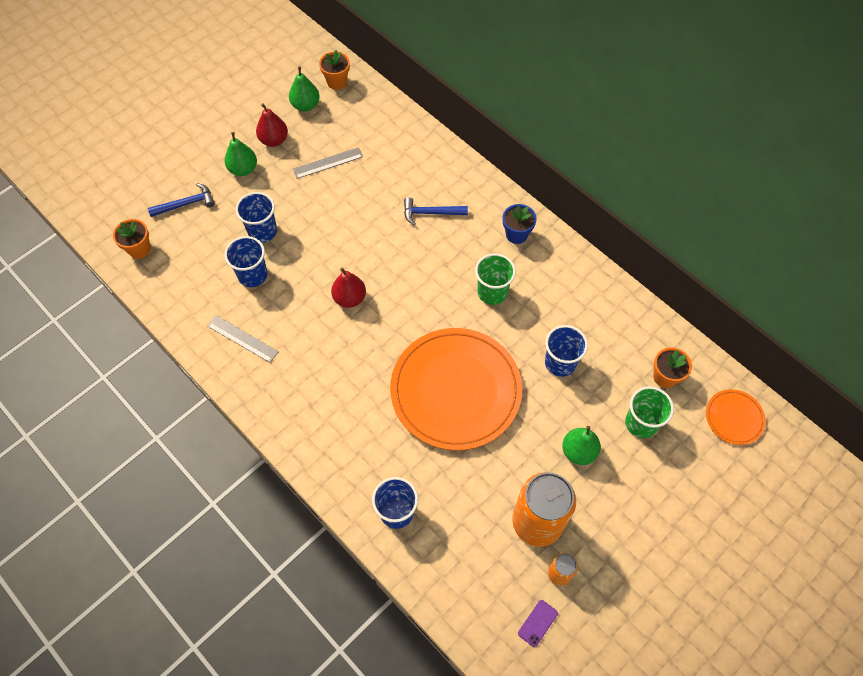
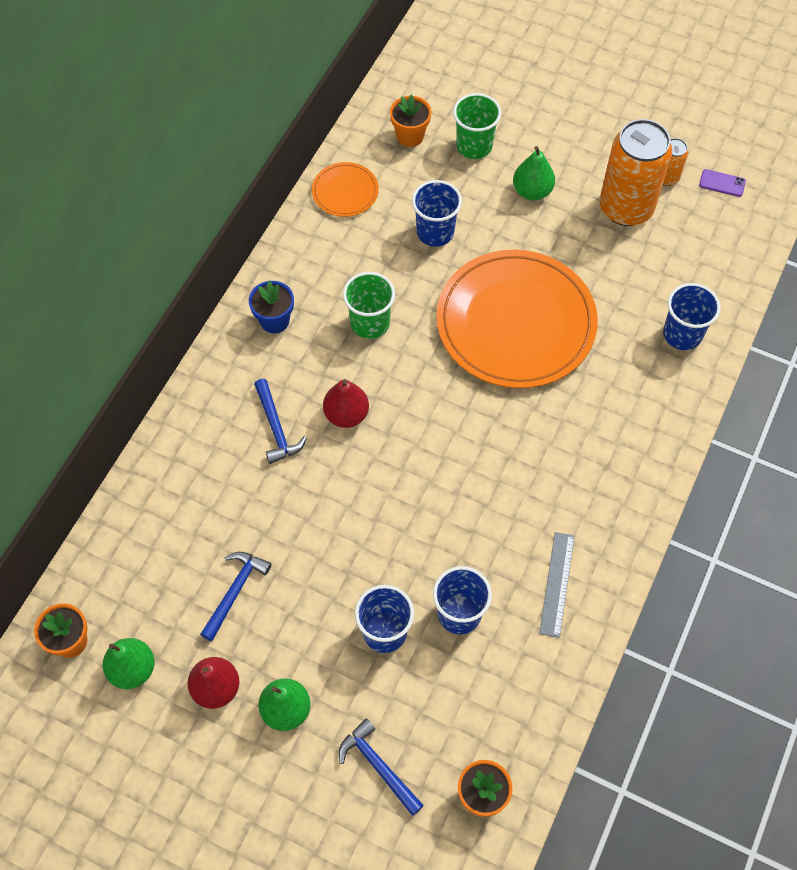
camera: 110 degrees left, 0 degrees up
grey ruler [293,147,363,179] -> blue hammer [200,552,272,641]
red pear [331,268,366,308] -> red pear moved to [323,379,369,428]
orange plate [706,389,766,445] -> orange plate moved to [312,162,379,217]

